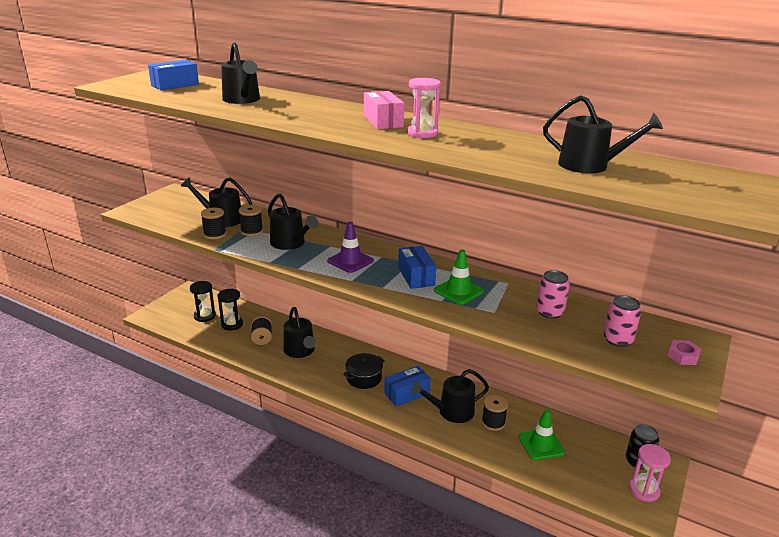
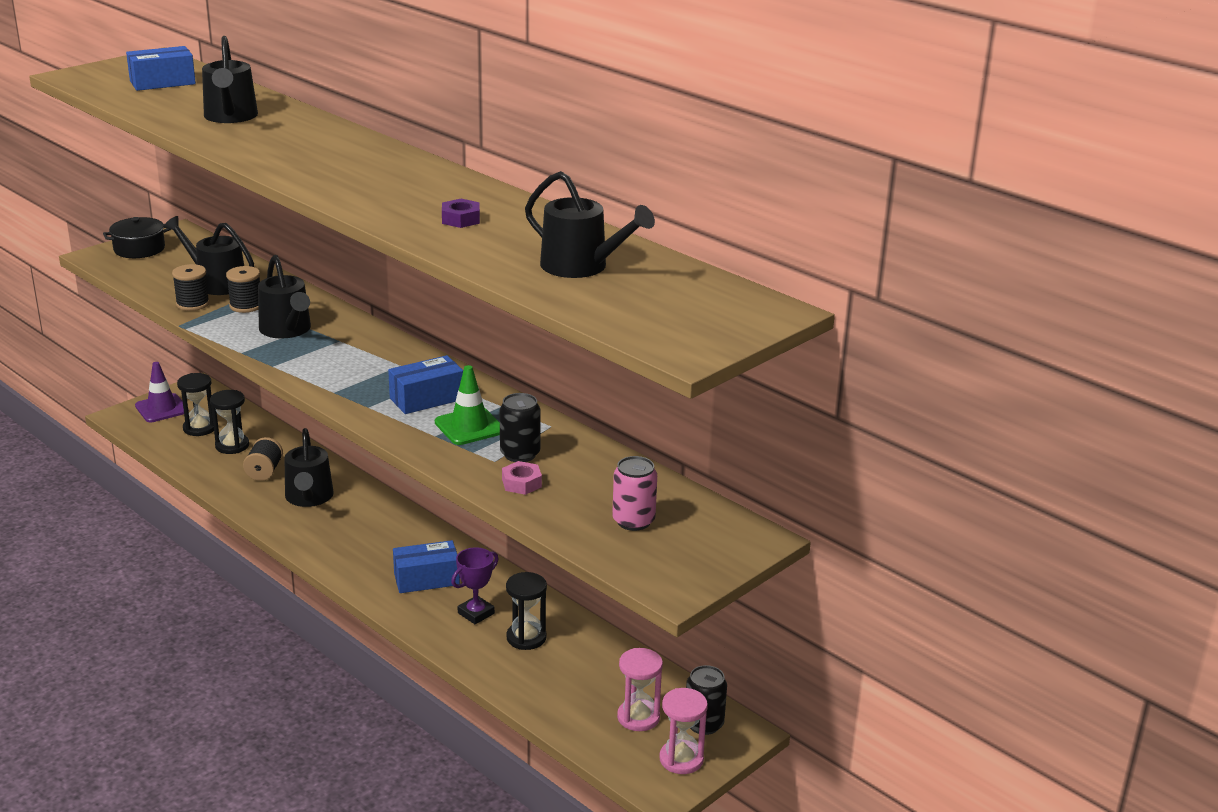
camera: 15 degrees right, 0 degrees up
purple traffic cone [327,222,374,273] -> purple traffic cone moved to [135,362,189,422]
black pot [343,353,385,389] -> black pot moved to [103,217,171,258]
pink box [364,91,404,129] -> none
blue box [398,246,436,289] -> blue box turned 60 degrees clockwise [388,355,463,414]
pink hourglass [407,78,441,138] -> pink hourglass moved to [617,648,663,731]
black watering can [411,369,489,423] -> purple trophy [451,547,499,624]
black spool [482,395,508,431] -> black hourglass [506,572,547,650]
green traffic cone [519,410,565,460] -> none
pink can [536,270,570,319] -> none
pink nut [668,340,701,365] -> pink nut moved to [502,461,542,495]
none -> purple nut [442,199,480,228]
none -> black can [500,393,540,462]

